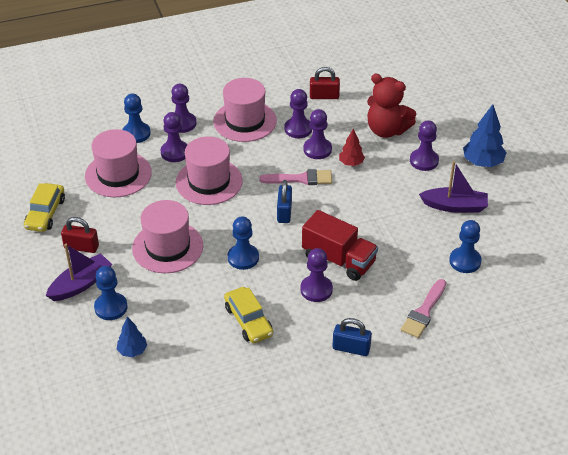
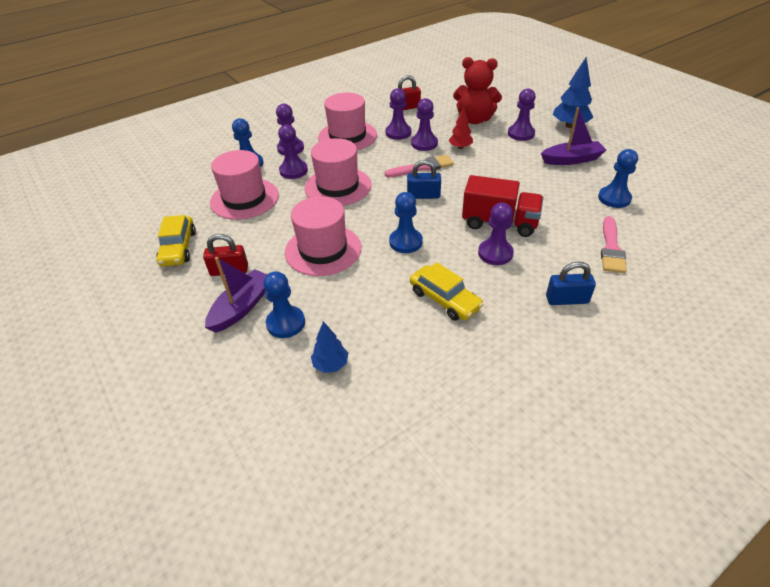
camera: 15 degrees left, 0 degrees up
blue padlock [277,180,292,223] -> blue padlock turned 75 degrees counterclockwise [407,160,441,199]

